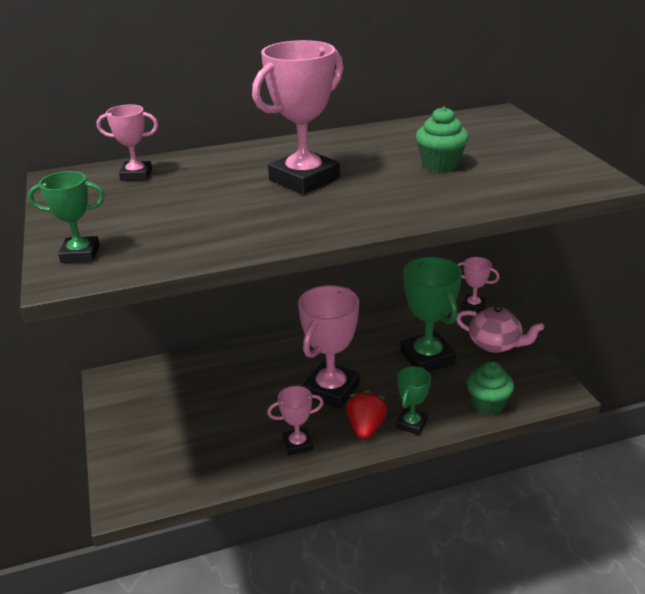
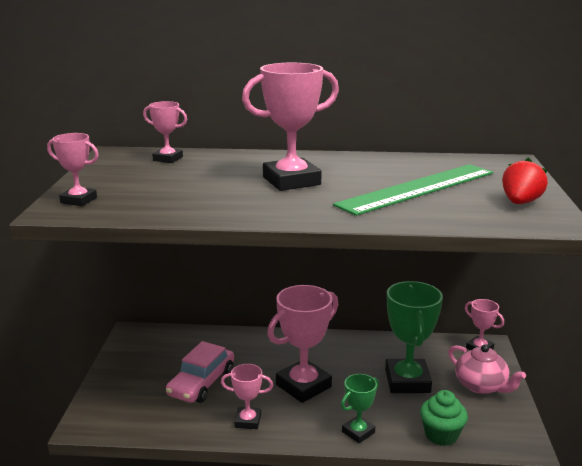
camera: 20 degrees right, 10 degrees down
green trophy [28,171,105,263] -> pink trophy [47,133,99,206]
red strawberry [346,390,387,439] -> red strawberry moved to [502,158,548,204]
green cupcake [416,106,469,172] -> green ruler [333,164,493,216]
none -> pink car [166,341,234,403]

